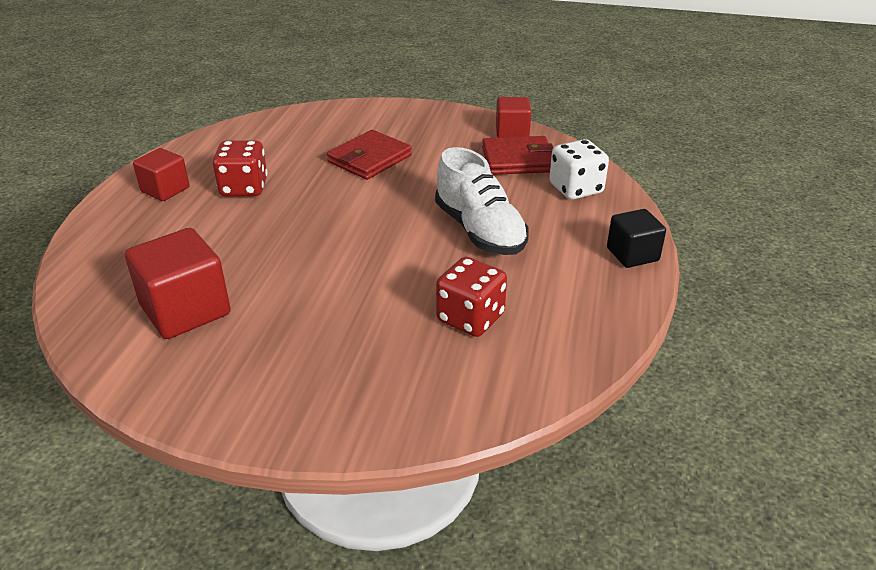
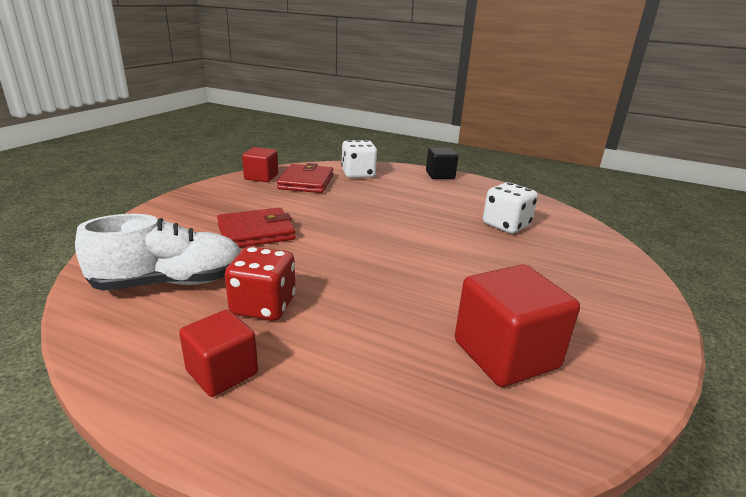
camera: 80 degrees left, 10 degrees down
red wallet [327,130,412,180] -> red wallet turned 75 degrees counterclockwise [217,207,296,248]
white shoe [435,147,529,255] -> white shoe moved to [75,214,241,291]
red dice [436,257,507,337] -> white dice [483,182,538,233]

